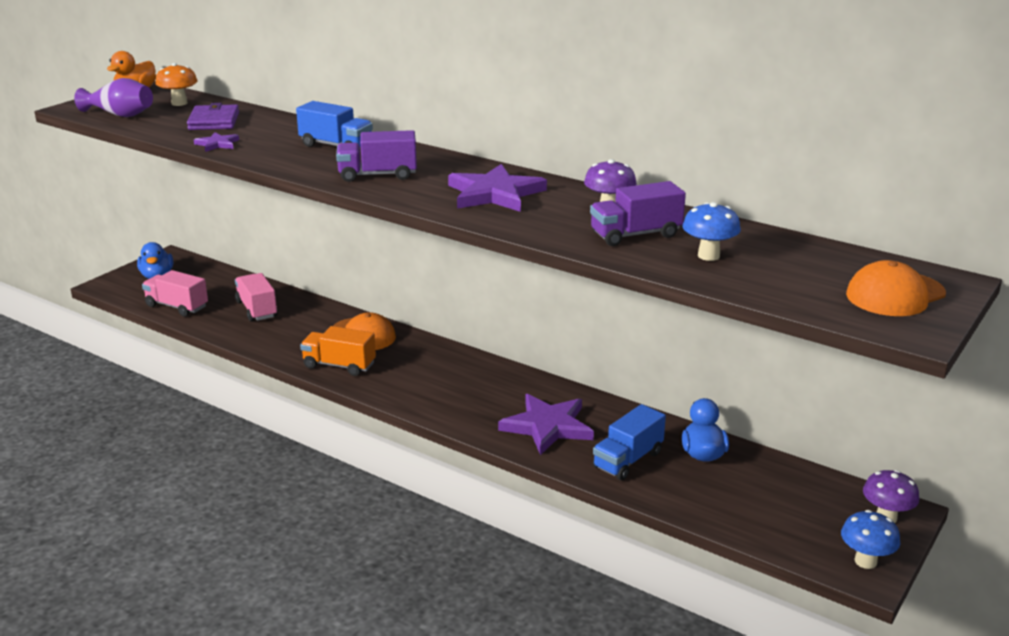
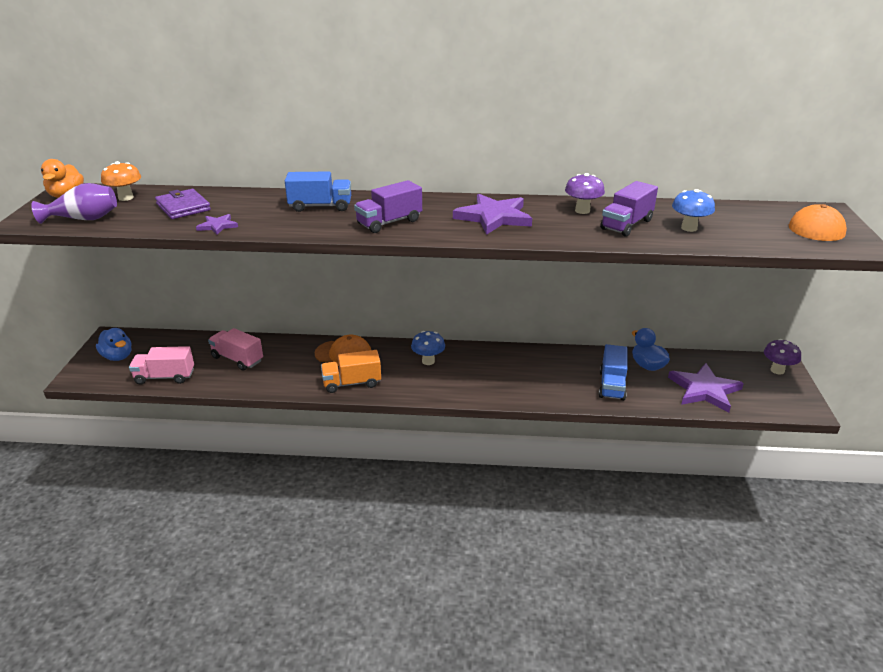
camera: 30 degrees left, 5 degrees up
purple star [498,394,594,455] -> purple star moved to [668,363,744,412]
blue mushroom [841,510,901,569] -> blue mushroom moved to [411,331,445,365]

